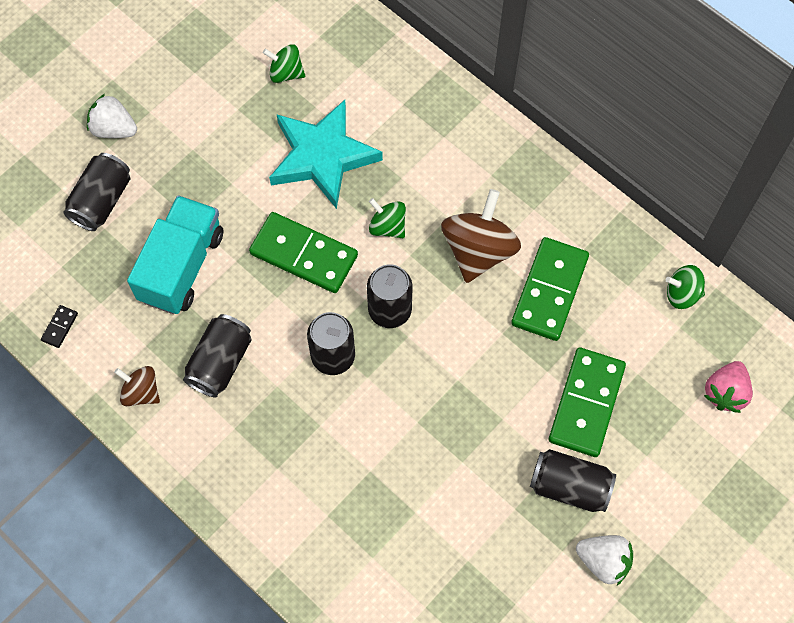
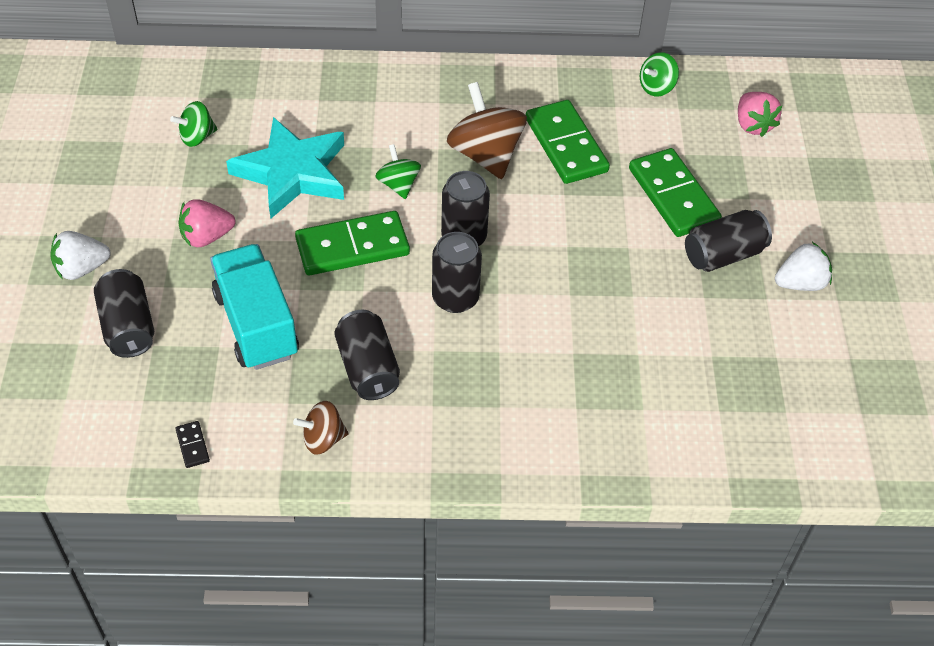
camera: 45 degrees left, 15 degrees down
green spinning top [369,198,406,238] -> green spinning top turned 75 degrees clockwise [375,144,421,199]
none -> pink strawberry [179,199,236,247]

